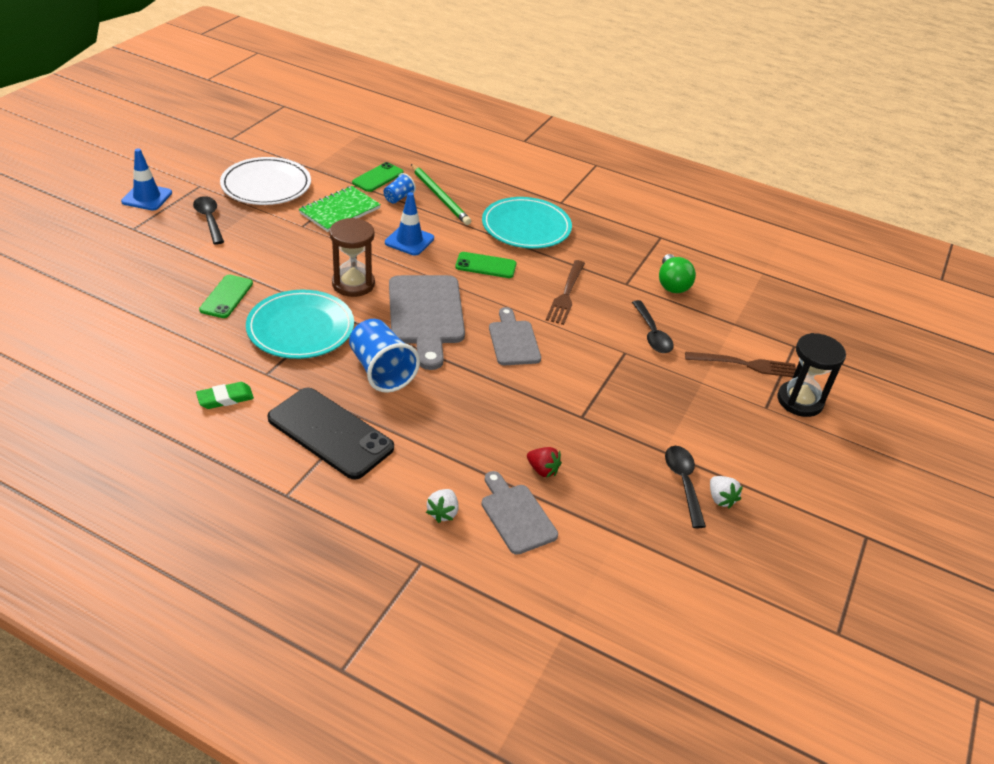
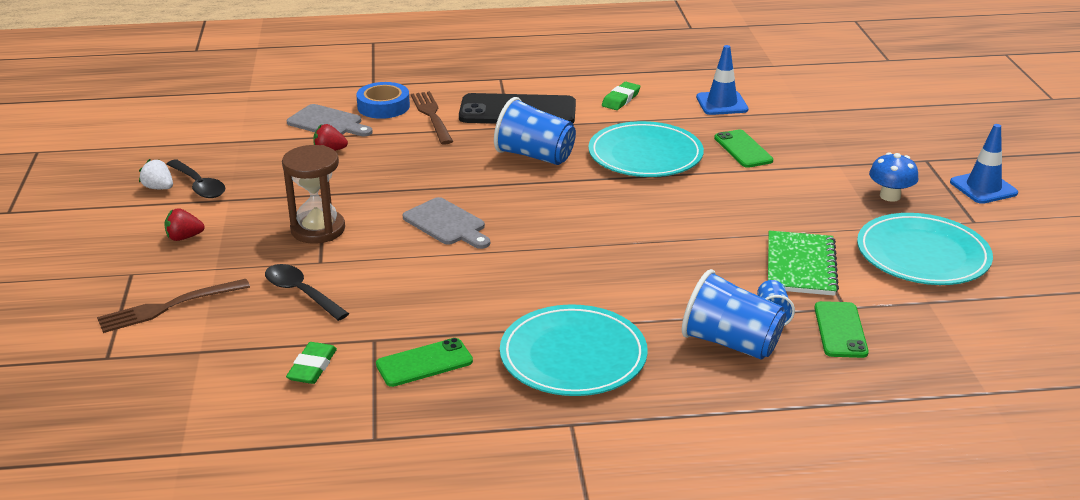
camera: 150 degrees right, 10 degrees down
black spoon [193,196,224,244] -> blue mushroom [869,152,919,202]
white plate [220,157,311,205] -> turquoise plate [857,213,993,285]
brown hourglass [330,218,375,297] -> brown hourglass moved to [282,145,345,244]
blue traffic cone [385,192,434,256] -> blue traffic cone moved to [696,45,748,115]
grey cutting board [389,275,465,370] -> none
green pencil [411,164,471,225] -> blue cup [682,269,786,360]
white strawberry [426,489,458,523] -> blue tape [356,82,410,119]
green phone [455,252,516,278] -> green phone moved to [376,338,473,387]
brown fork [546,260,585,325] -> brown fork moved to [411,91,453,145]
green light bulb [659,254,696,293] -> green eraser [286,342,337,384]
black hourglass [777,333,846,417] -> none
none -> red strawberry [164,208,205,241]

